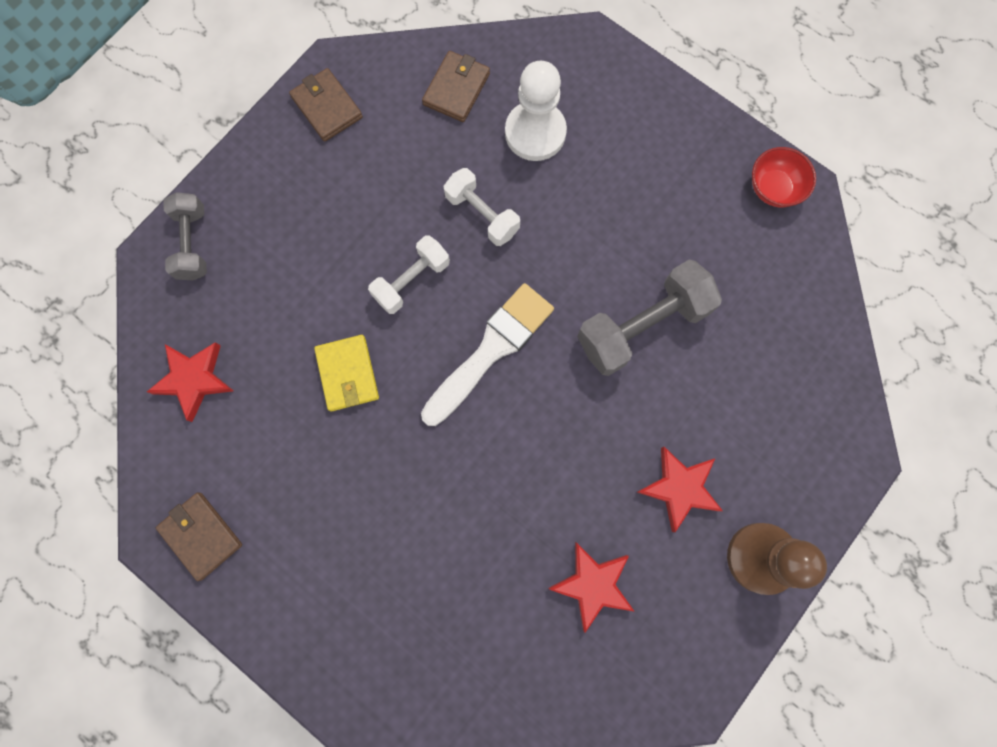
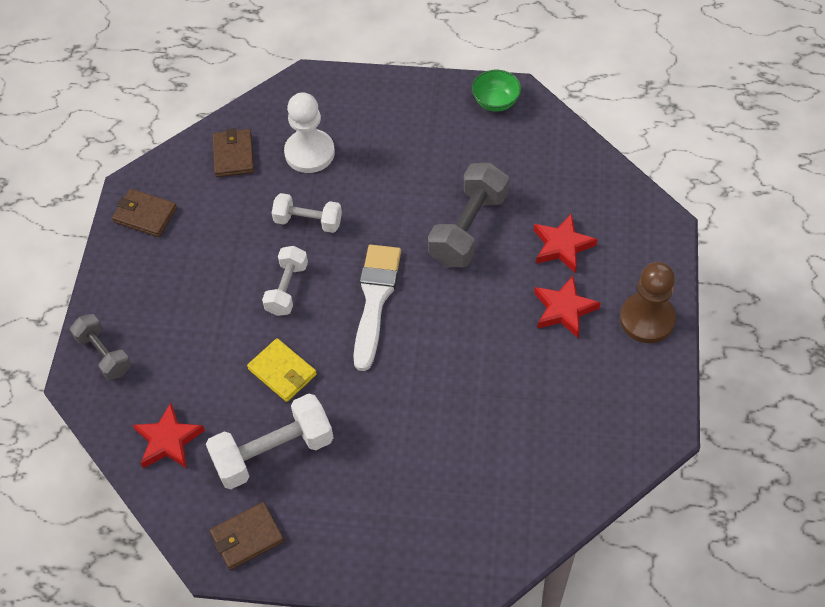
camera: 30 degrees left, 20 degrees down
brown wallet [156,493,242,581] -> brown wallet turned 45 degrees counterclockwise [210,502,284,570]
red star [548,542,635,633] -> red star moved to [534,213,598,273]
red bowl [752,147,816,207] -> green bowl [472,70,521,112]
none -> white dumbbell [206,394,333,489]

